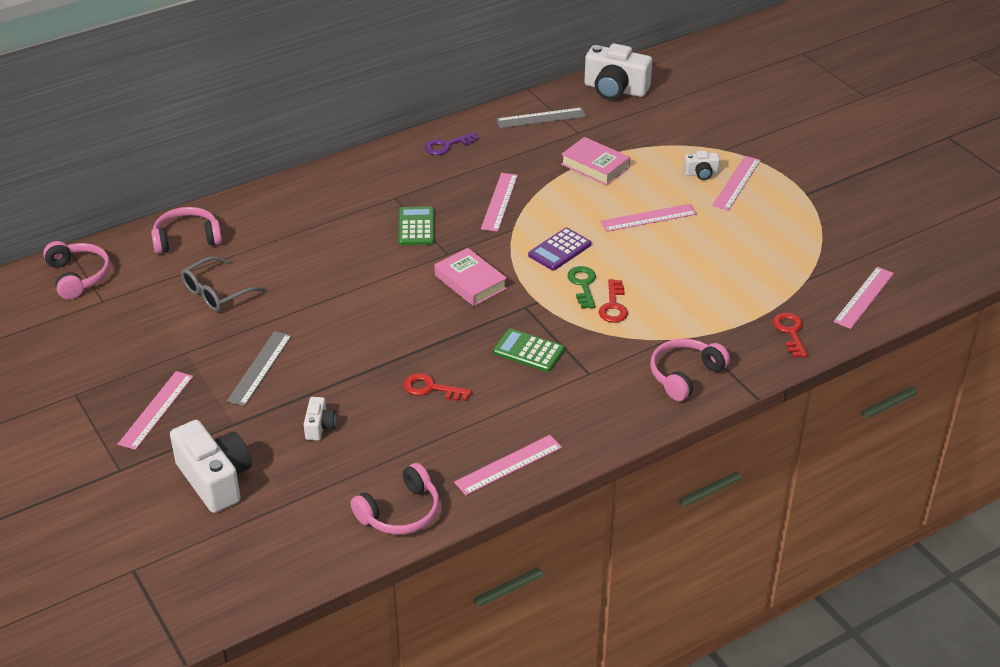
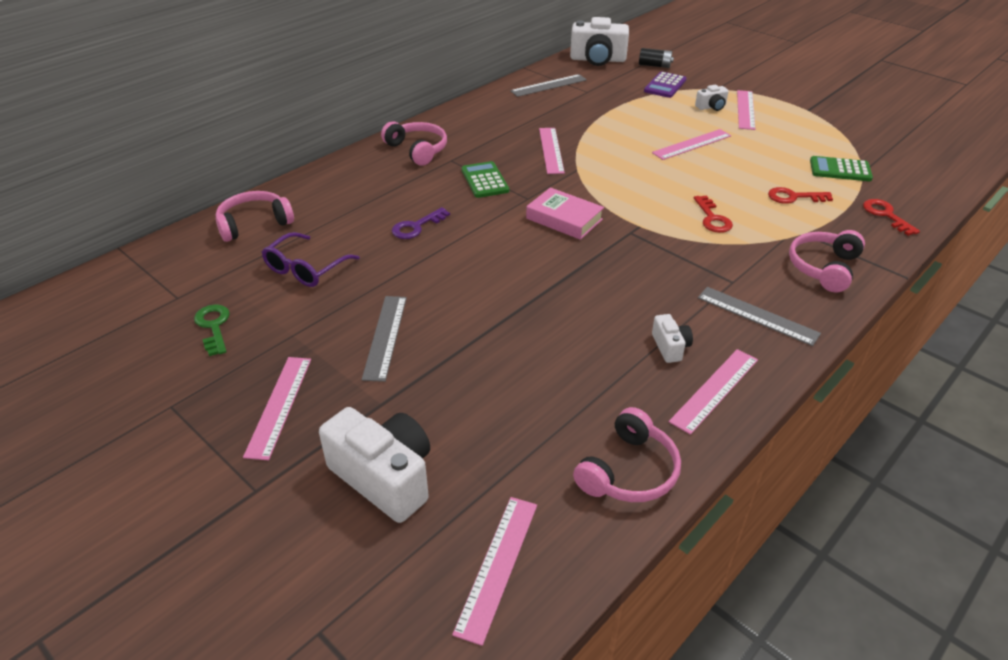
camera: 15 degrees left, 0 degrees up
pink headphones [43,241,110,299] -> pink headphones moved to [381,121,447,166]
grey glasses [181,256,266,312] -> purple glasses [262,232,360,287]
white camera [304,397,336,441] -> white camera moved to [652,314,693,363]
red key [403,373,472,401] -> red key moved to [768,187,833,204]
purple key [425,132,479,155] -> purple key moved to [392,207,450,239]
green calculator [493,328,565,372] -> green calculator moved to [810,156,873,181]
purple calculator [528,228,591,271] -> purple calculator moved to [644,72,687,98]
pink book [561,137,630,185] -> none
green key [567,266,596,308] -> green key moved to [194,304,230,356]
pink ruler [833,267,894,329] -> pink ruler moved to [452,497,537,646]
none -> black battery [639,48,674,68]
none -> grey ruler [698,287,821,346]

